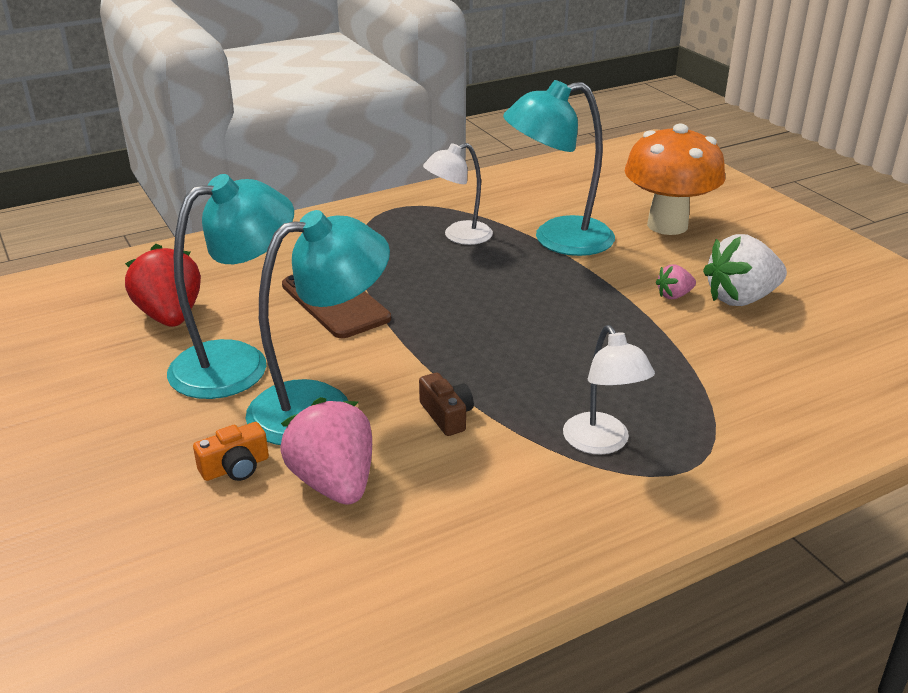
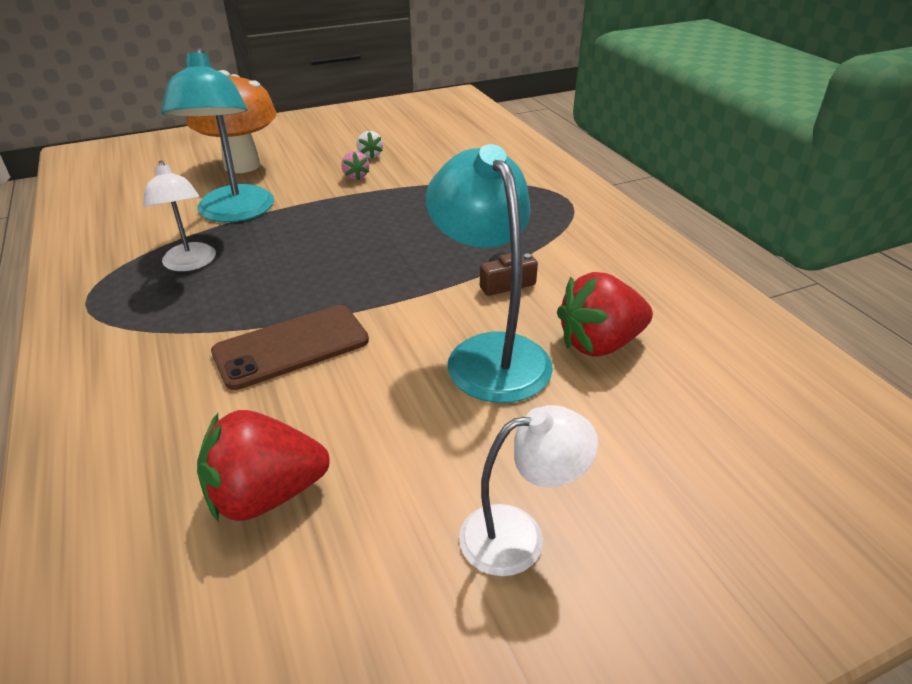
camera: 85 degrees left, 5 degrees up
turquoise lamp [167,174,294,399] -> none
orange camera [193,422,269,481] -> none
pink strawberry [281,397,372,505] -> red strawberry [557,272,653,357]
white lamp [563,325,655,454] -> white lamp moved to [459,405,599,576]
white strawberry [703,234,787,306] -> white strawberry [357,131,383,159], size x0.49

